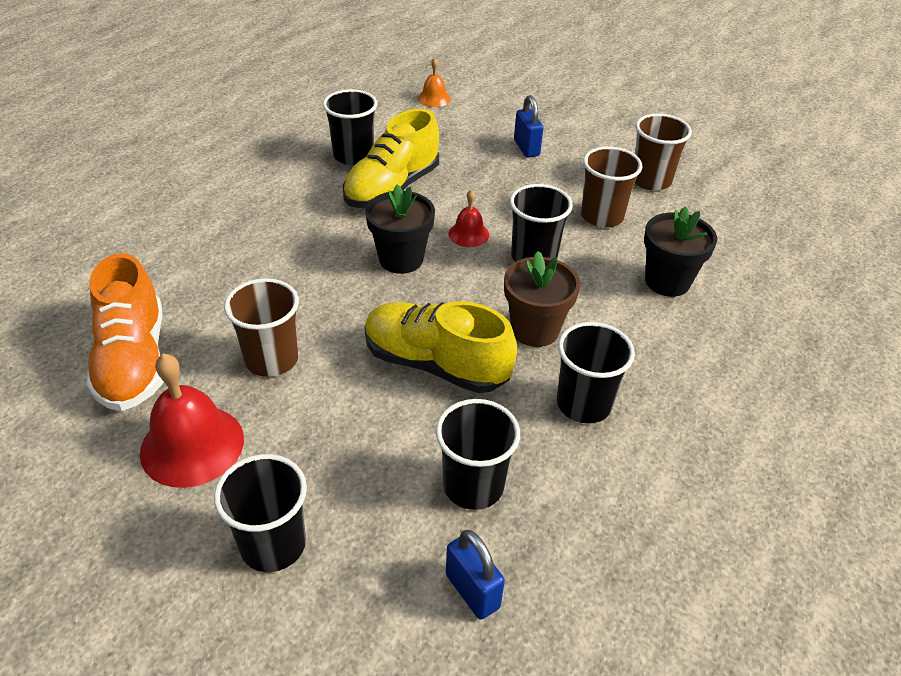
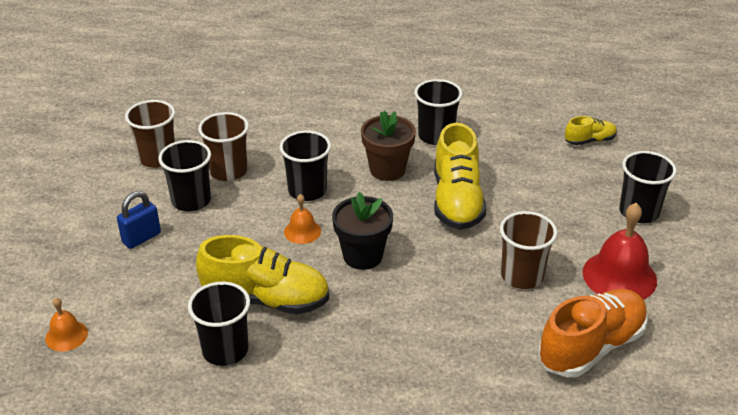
camera: 115 degrees left, 5 degrees down
black cup [436,399,520,510] -> black cup moved to [158,140,211,211]
blue padlock [446,530,505,620] -> yellow shoe [565,116,617,145]
red bell [448,189,489,247] -> orange bell [284,194,321,244]
black flower pot [644,206,717,297] -> none

